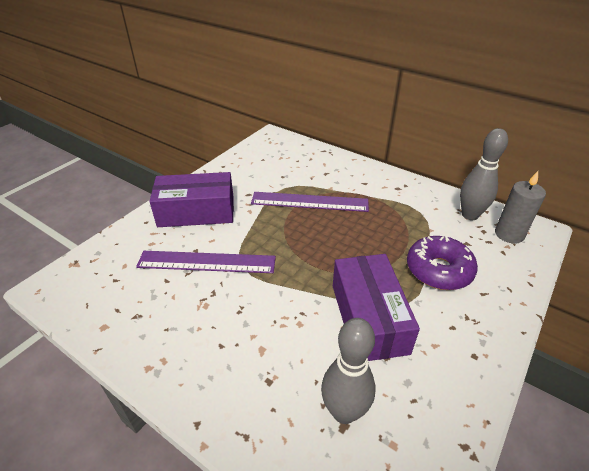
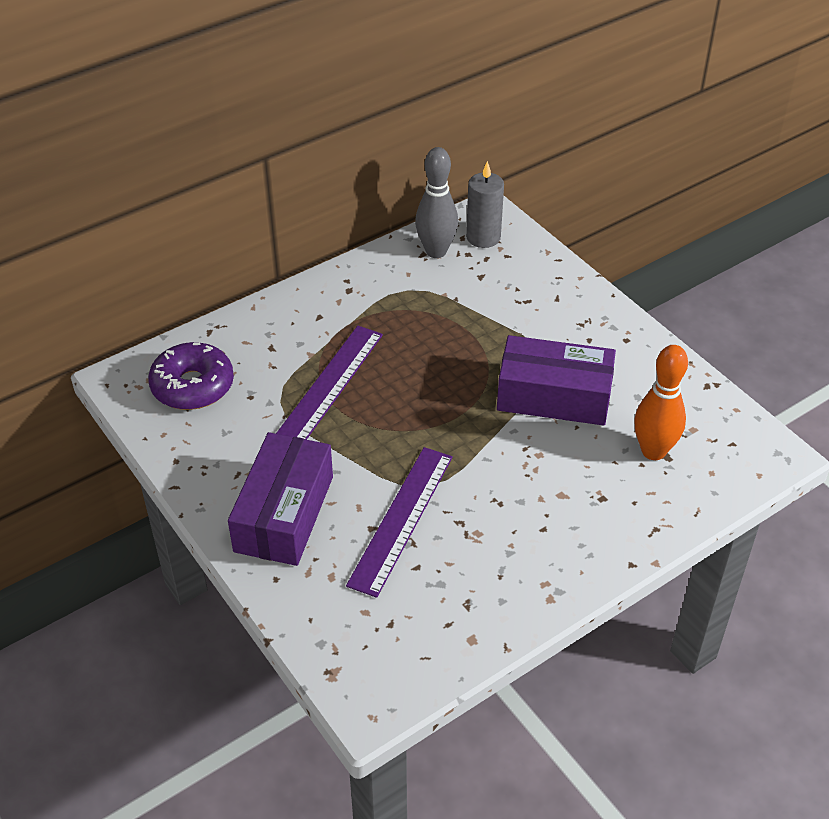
camera: 70 degrees left, 5 degrees up
grey bowling pin [321,318,375,424] -> orange bowling pin [634,345,688,460]
purple donut [407,236,478,290] -> purple donut moved to [148,342,234,410]

